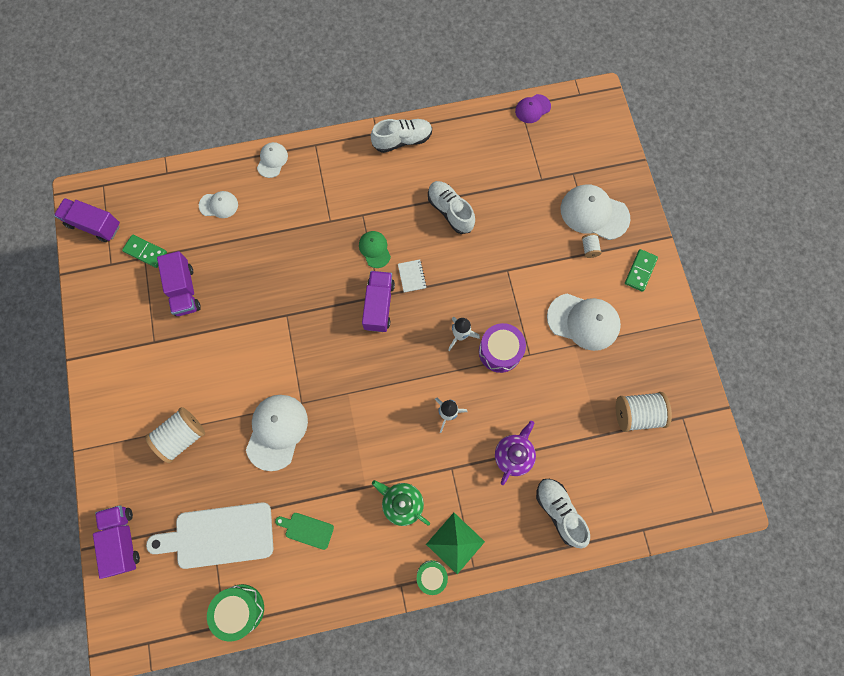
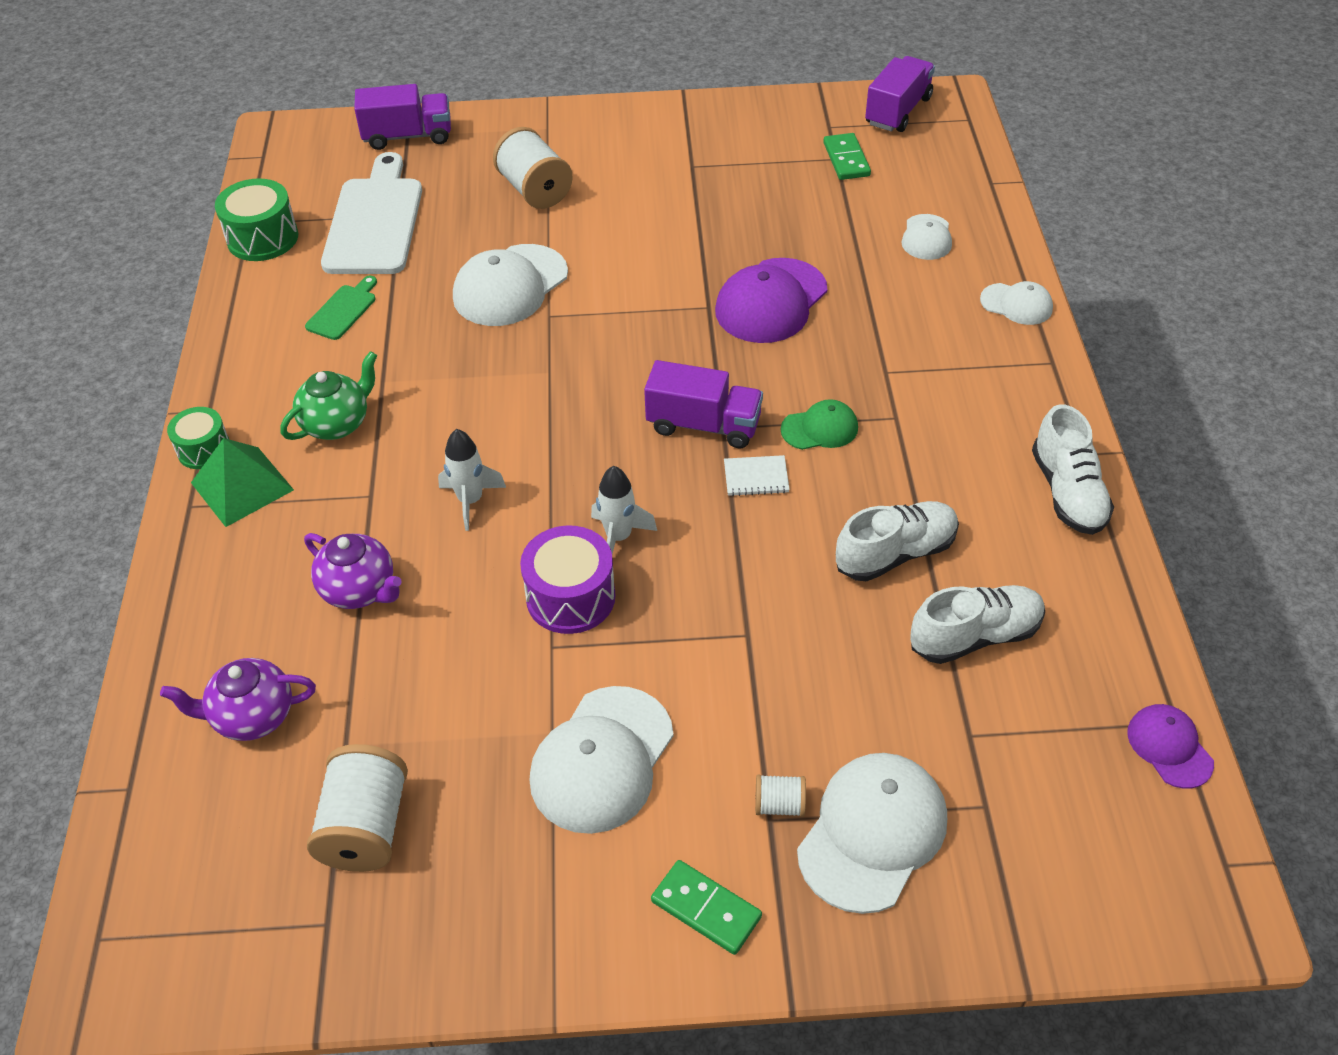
camera: 100 degrees right, 25 degrees down
green domino [122,235,167,268] -> green domino turned 45 degrees counterclockwise [823,133,871,180]
purple truck [157,251,201,316] -> none
white cap [246,395,308,471] -> white cap turned 105 degrees clockwise [453,244,568,326]
white shoe [536,479,590,549] -> white shoe moved to [910,585,1045,664]
none -> purple teapot [160,658,316,741]
none -> purple cap [715,258,827,343]

